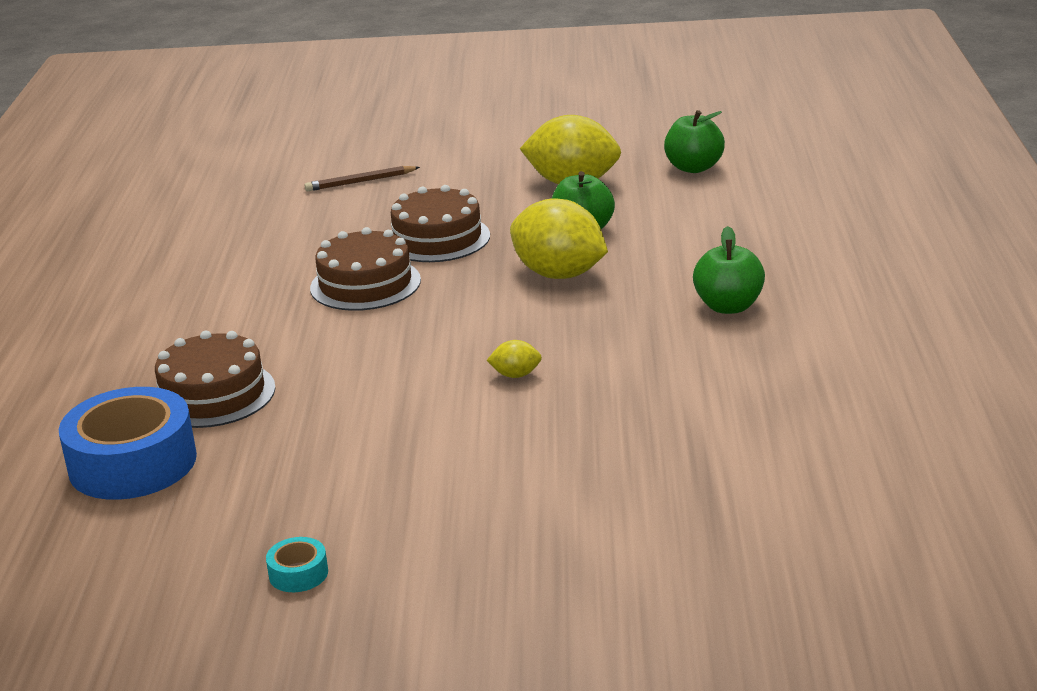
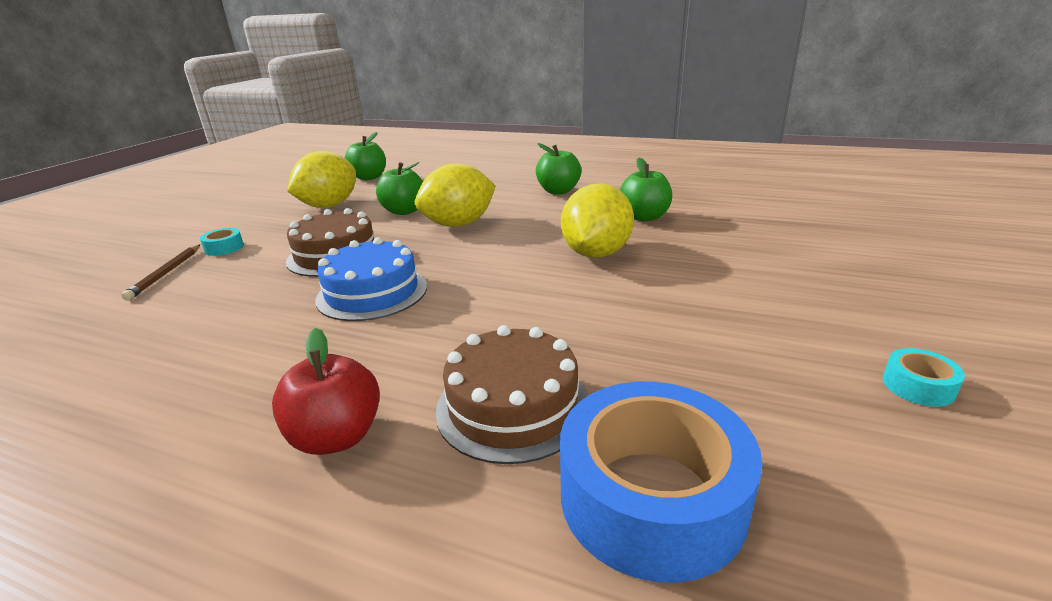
camera: 70 degrees left, 0 degrees up
brown cake [310,227,421,311] -> blue cake [315,237,427,321]
yellow lemon [486,340,542,378] -> yellow lemon [561,183,634,258], size x2.33
none -> turquoise tape [200,228,244,256]
none -> red apple [272,328,380,455]
none -> green apple [619,158,672,221]

